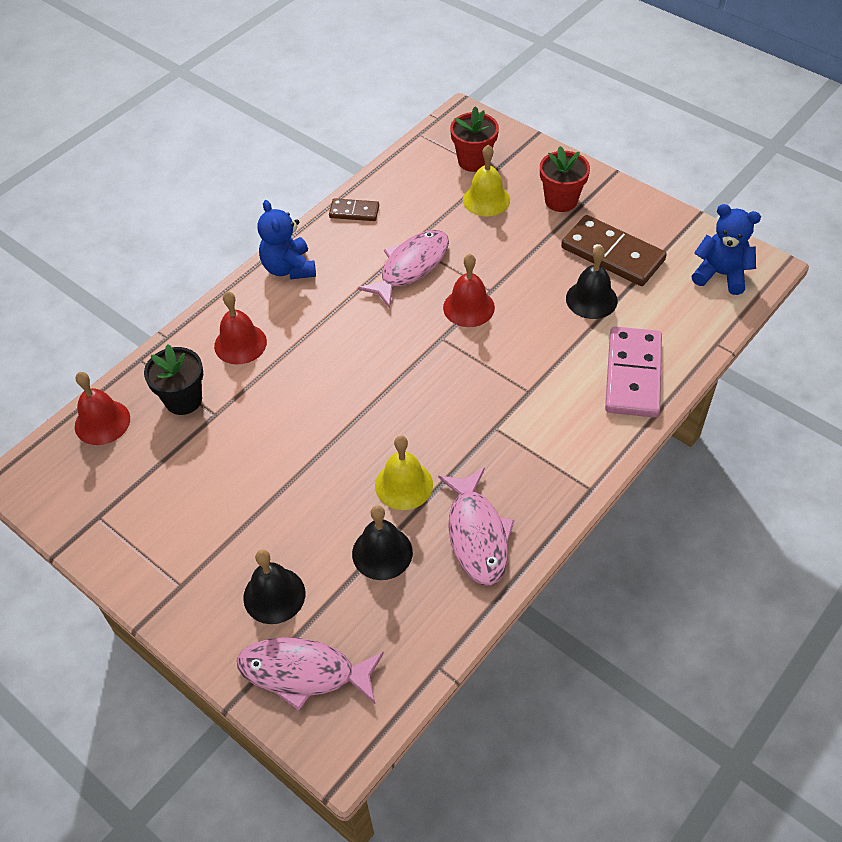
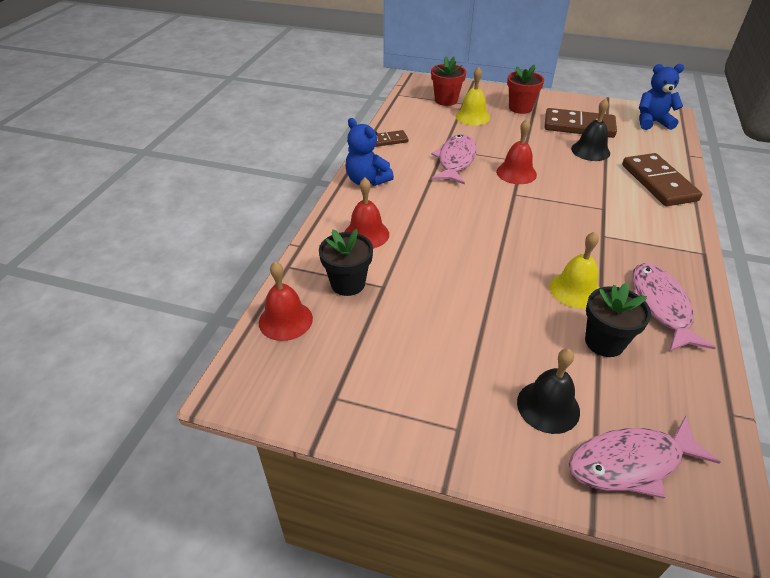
camera: 25 degrees left, 10 degrees down
black bell [352,505,413,580] -> black flower pot [585,282,651,357]
pink fish [438,468,515,586] -> pink fish turned 150 degrees counterclockwise [632,263,716,352]
pink domino [605,327,662,418] -> brown domino [622,153,702,206]

